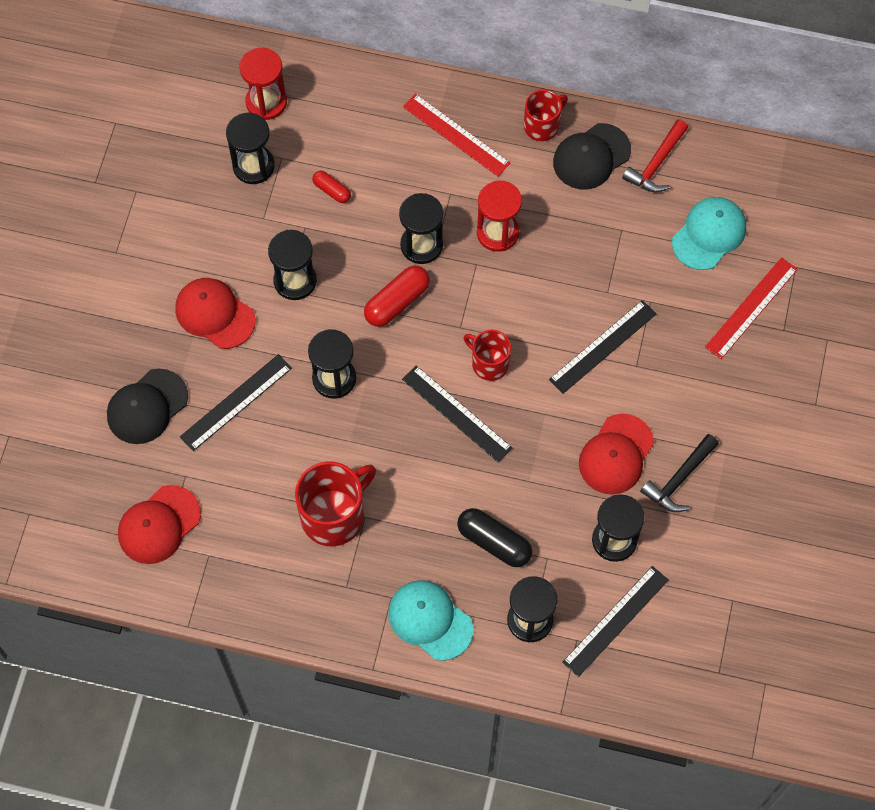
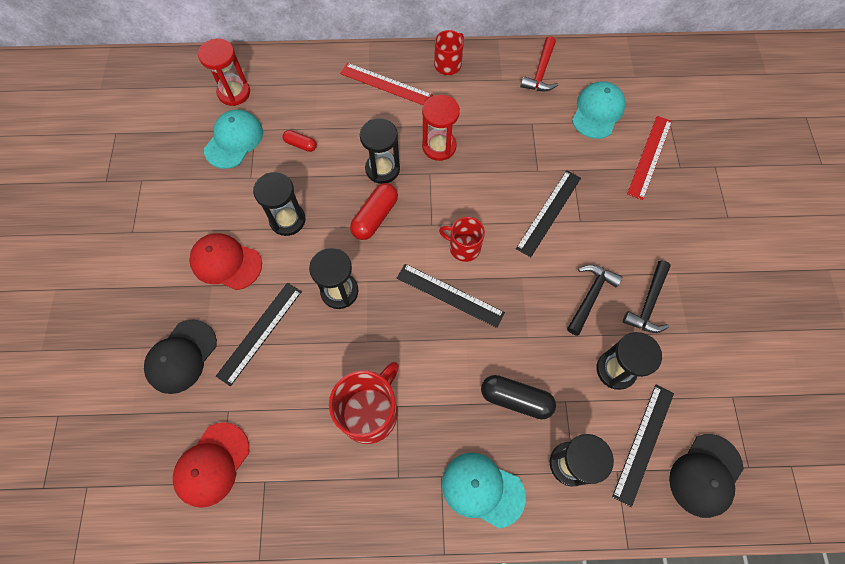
camera: 15 degrees left, 0 degrees up
black hourglass [226,113,275,184] -> turquoise cap [204,110,263,169]
black cap [553,123,631,189] -> black cap moved to [669,434,744,518]
red cap [579,414,654,495] -> black hammer [567,265,622,336]

